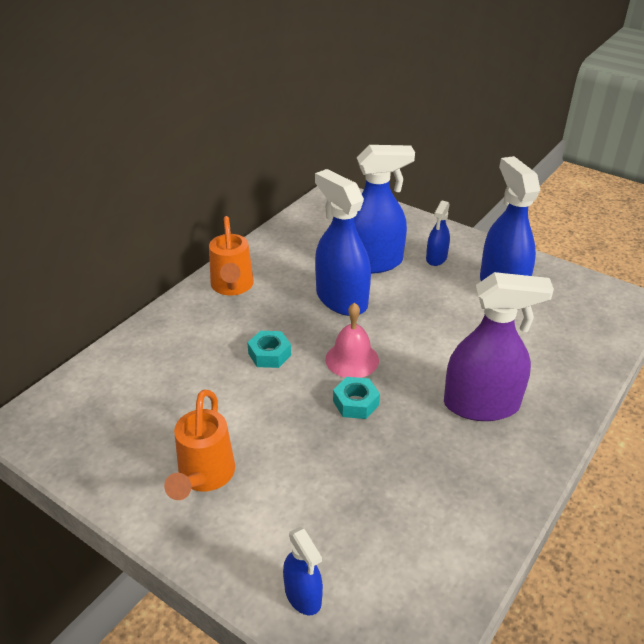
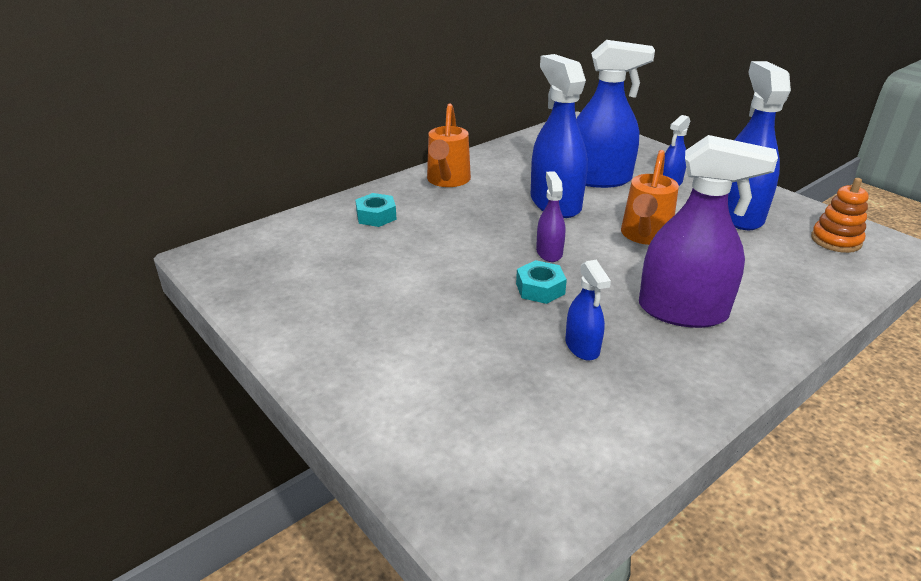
camera: 15 degrees right, 5 degrees down
orange watering can [164,389,235,500] -> orange watering can moved to [621,150,679,245]
turquoise nut [247,331,291,368] -> turquoise nut moved to [355,193,397,227]
blue spray bottle [283,527,323,615] -> blue spray bottle moved to [566,259,611,361]
pink bell [325,303,379,378] -> purple spray bottle [536,171,565,262]
none -> orange stacking toy [811,178,869,253]

